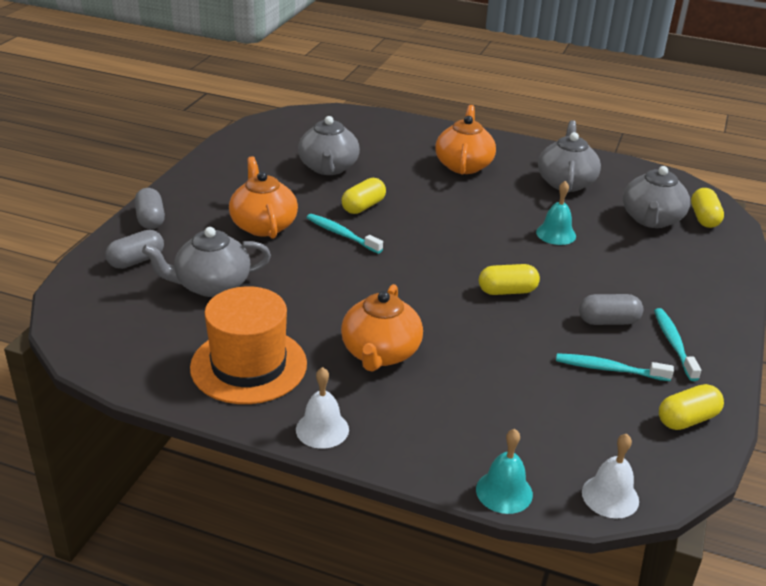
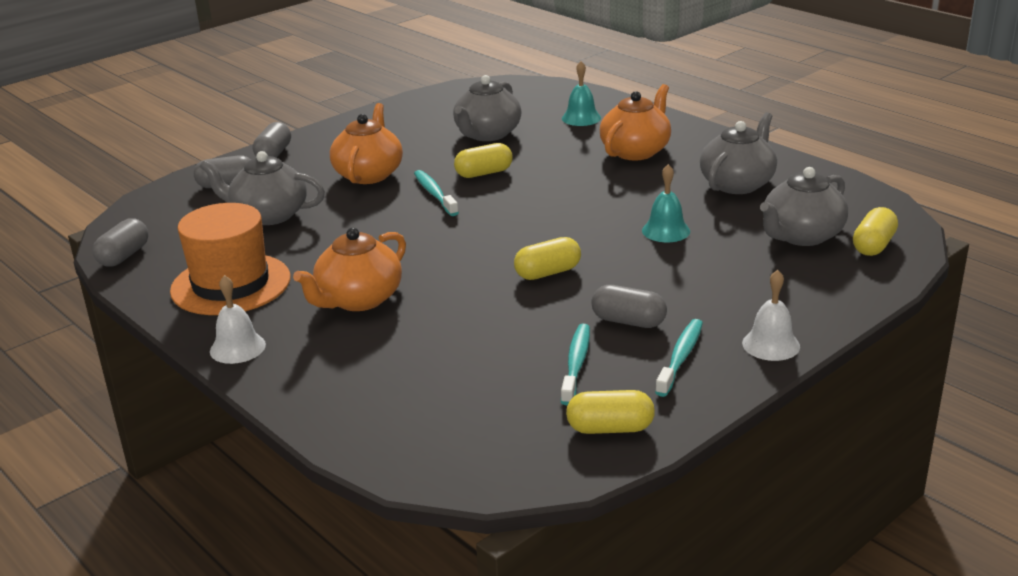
camera: 30 degrees right, 5 degrees down
turquoise bell [476,429,533,514] -> turquoise bell moved to [562,61,601,126]
yellow capsule [479,264,540,295] -> yellow capsule turned 45 degrees counterclockwise [514,237,581,280]
turquoise toothbrush [556,353,674,381] -> turquoise toothbrush turned 60 degrees clockwise [561,324,590,405]
white bell [582,434,639,519] -> white bell moved to [742,270,800,361]
none -> grey capsule [92,219,149,267]

